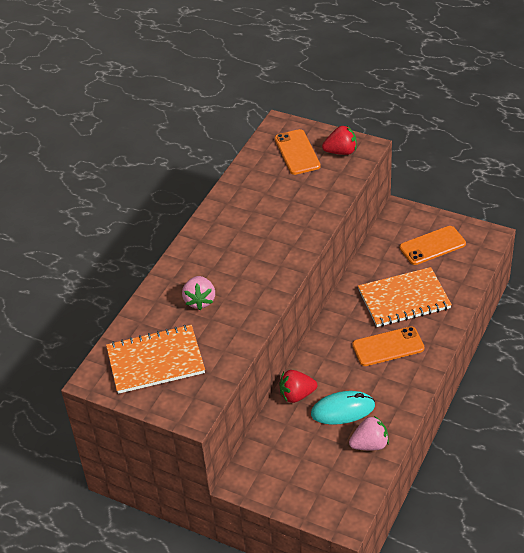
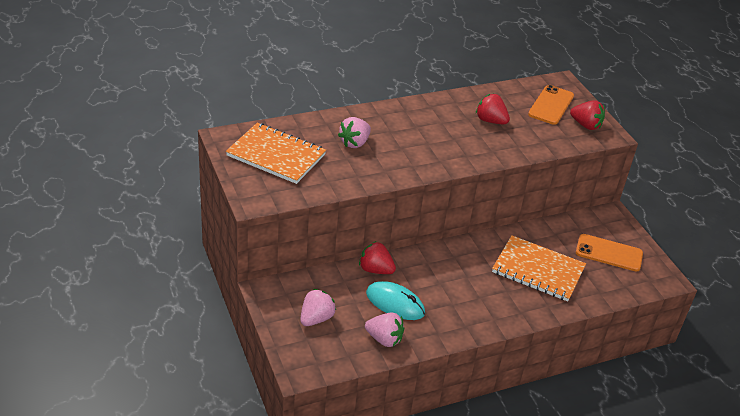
camera: 35 degrees right, 5 degrees down
orange phone [352,326,424,366] -> none
none -> pink strawberry [300,289,336,326]
none -> red strawberry [476,94,510,124]

